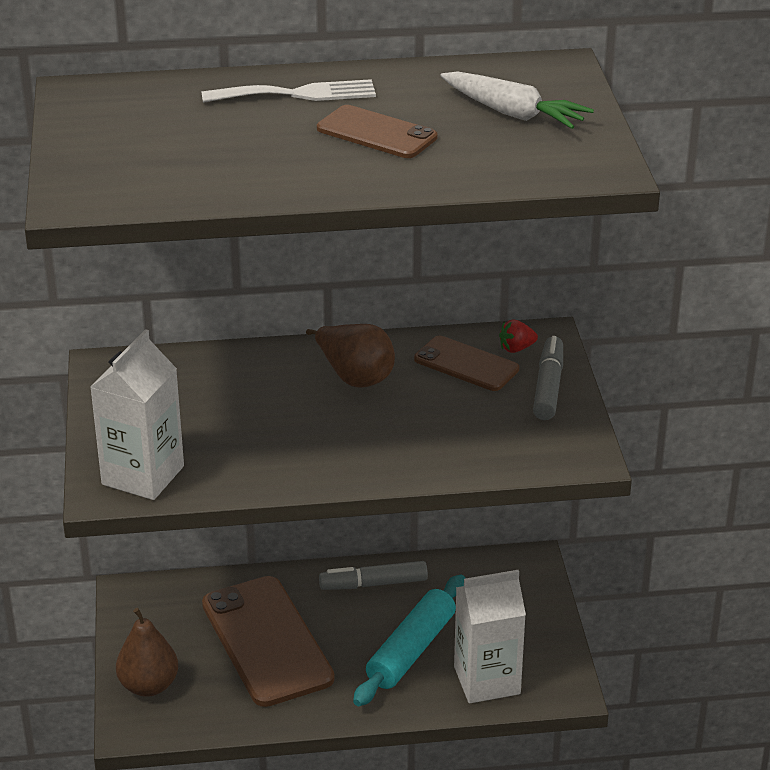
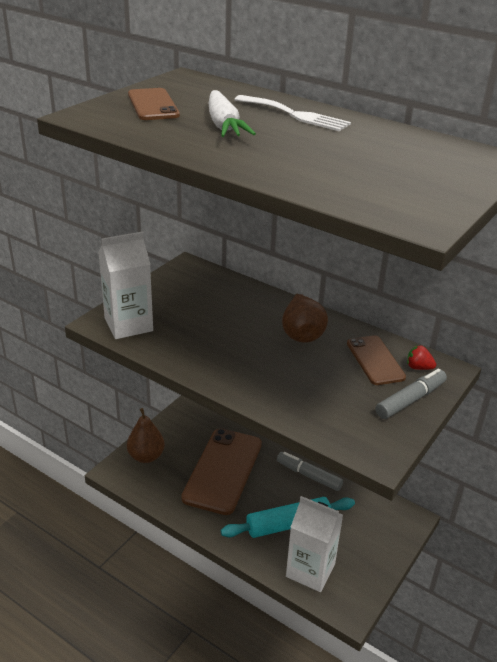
camera: 40 degrees right, 0 degrees up
brown phone [317,105,437,158] -> brown phone moved to [128,88,180,120]
white carrot [440,71,594,129] -> white carrot moved to [209,90,256,137]

